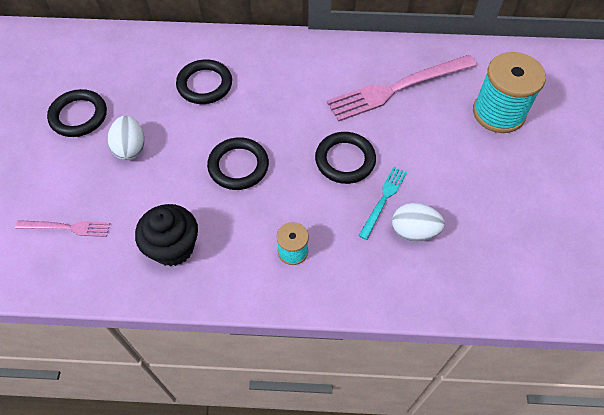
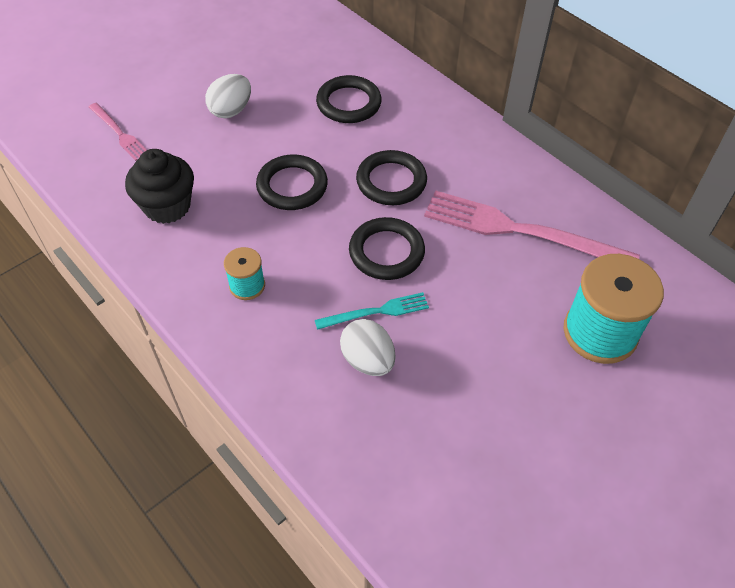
camera: 45 degrees right, 5 degrees down
black ring [47,89,107,137] -> black ring moved to [356,150,427,205]

